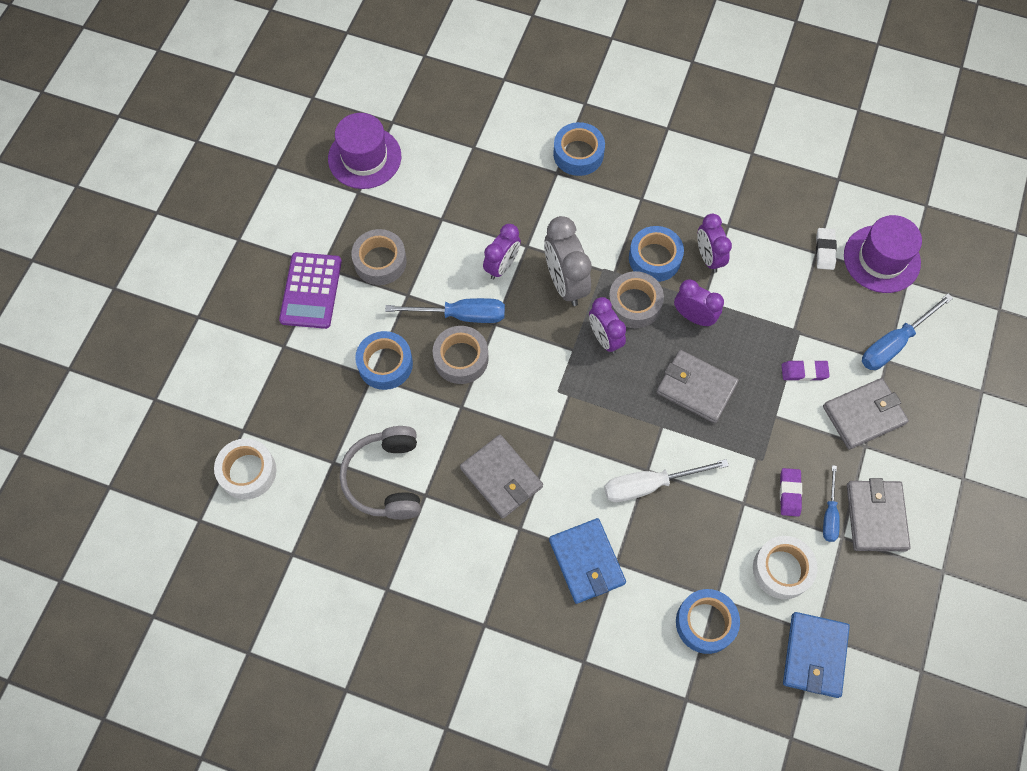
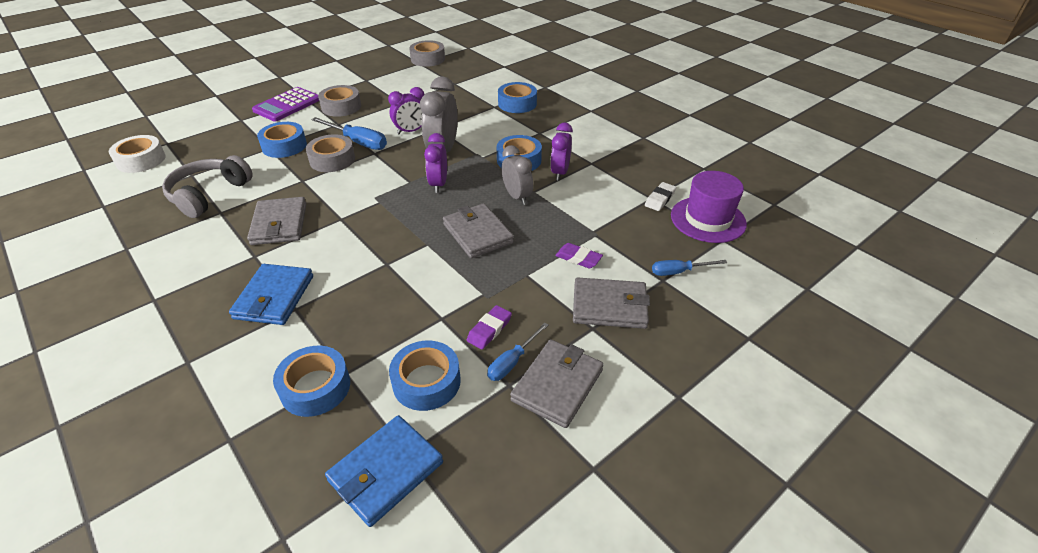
camera: 30 degrees right, 25 degrees down
purple hat [328,113,401,189] -> none
white screwdriver [604,459,729,502] -> none
grey tape [608,271,664,328] -> grey tape moved to [409,40,445,67]
purple clock [674,279,724,327] -> grey clock [502,145,533,205]
white tape [753,536,817,599] -> blue tape [389,341,461,411]
blue screwdriver [862,294,953,370] -> blue screwdriver [652,260,727,276], size x0.62

